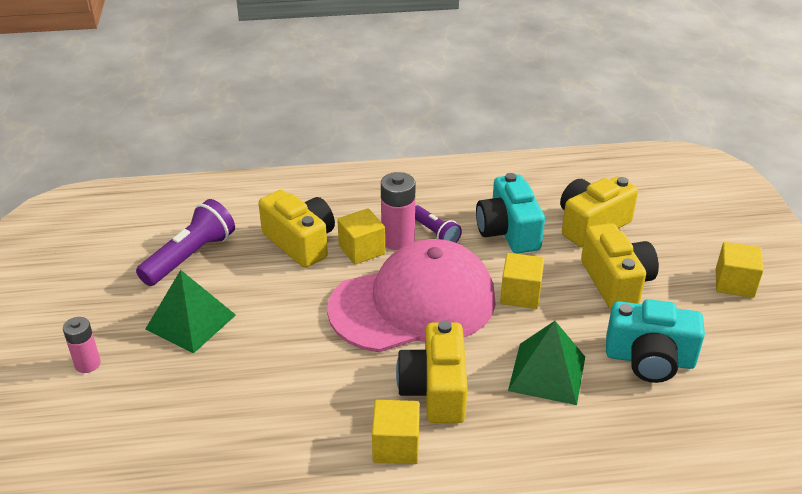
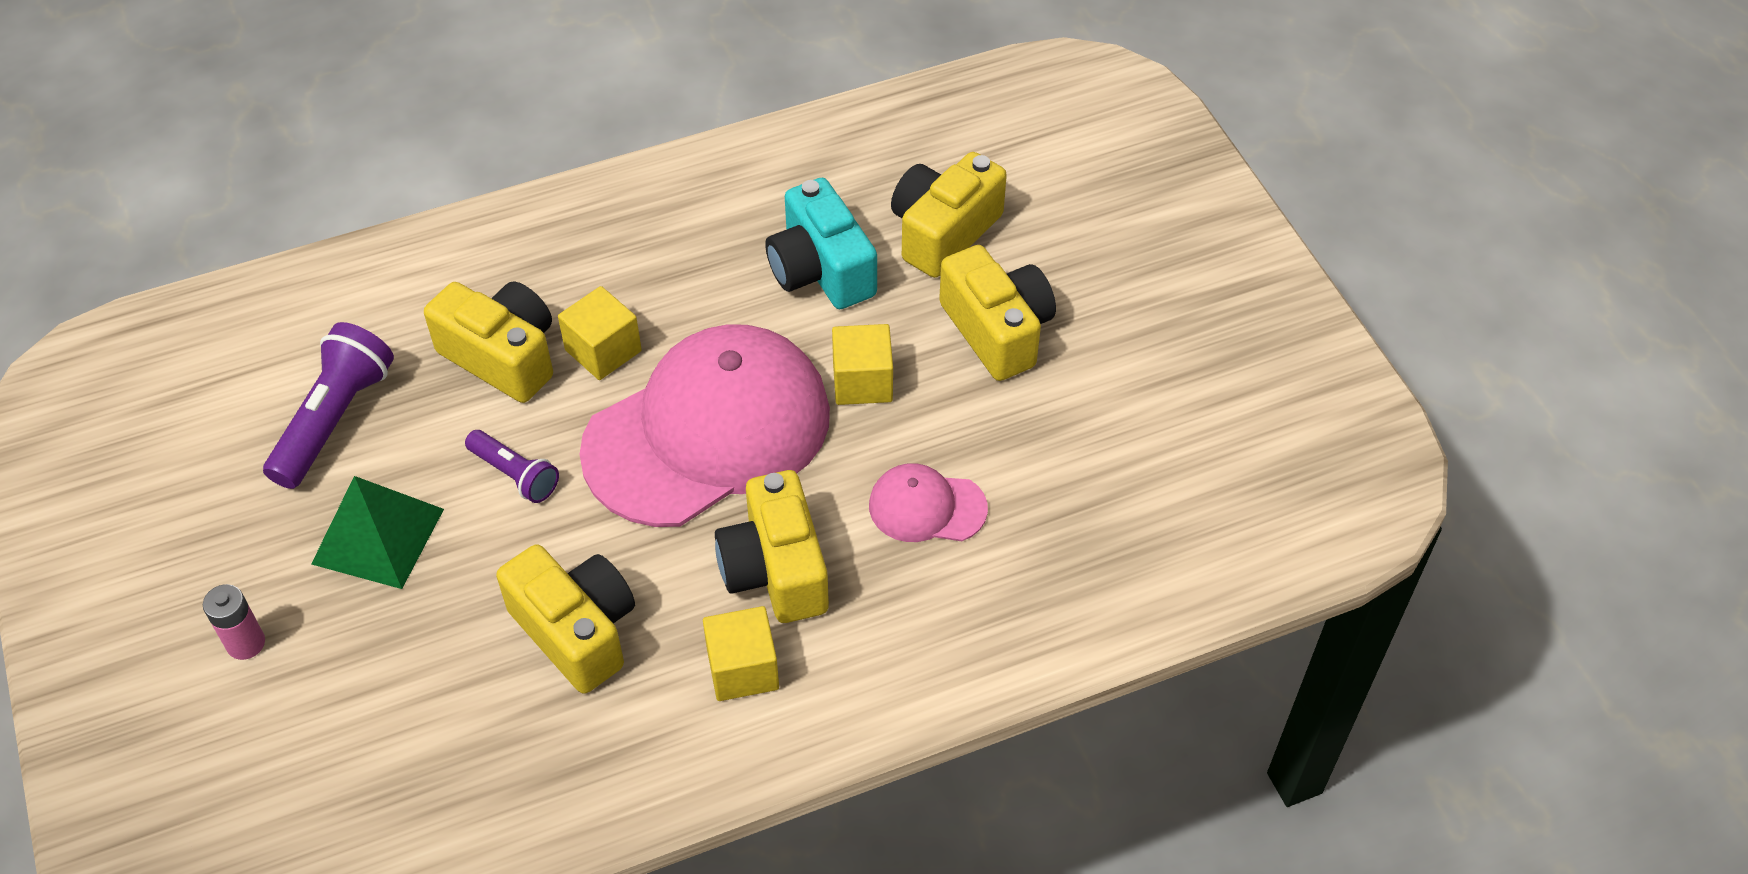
camera: 15 degrees left, 15 degrees up
pink battery [381,172,415,250] -> none
purple flashlight [415,205,462,243] -> purple flashlight moved to [465,430,559,503]
green pyramid [508,321,585,405] -> pink cap [869,463,988,542]
turquoise camera [606,299,705,383] -> none
yellow cube [716,242,764,298] -> none
none -> yellow camera [496,544,635,694]

